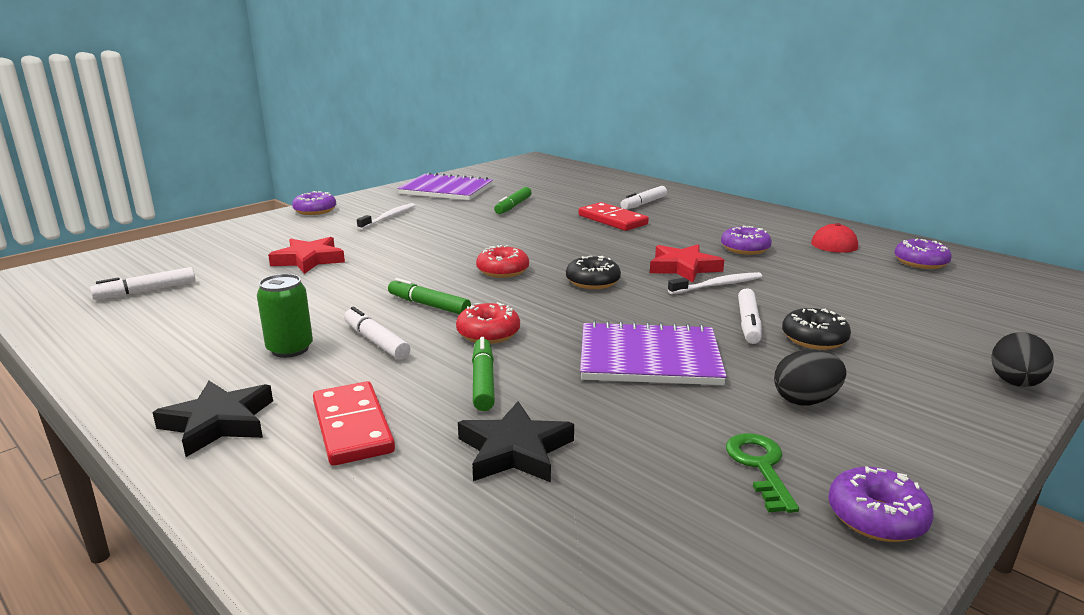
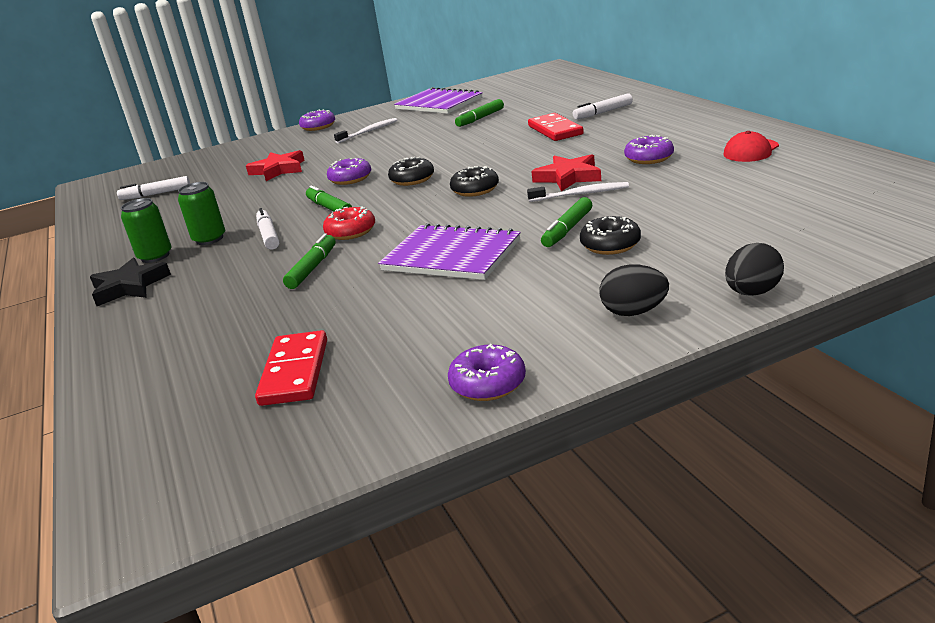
camera: 25 degrees right, 5 degrees up
red domino [313,381,395,466] -> red domino moved to [255,330,327,406]
black star [458,401,574,483] -> none
red donut [476,245,529,278] -> black donut [388,157,434,186]
green key [726,433,799,513] -> none
white marker [738,288,762,344] -> green marker [541,197,592,247]
black egg [774,349,846,405] -> black egg moved to [600,264,669,316]
purple donut [894,239,952,269] -> purple donut moved to [327,158,371,185]
none -> green can [121,198,171,263]

